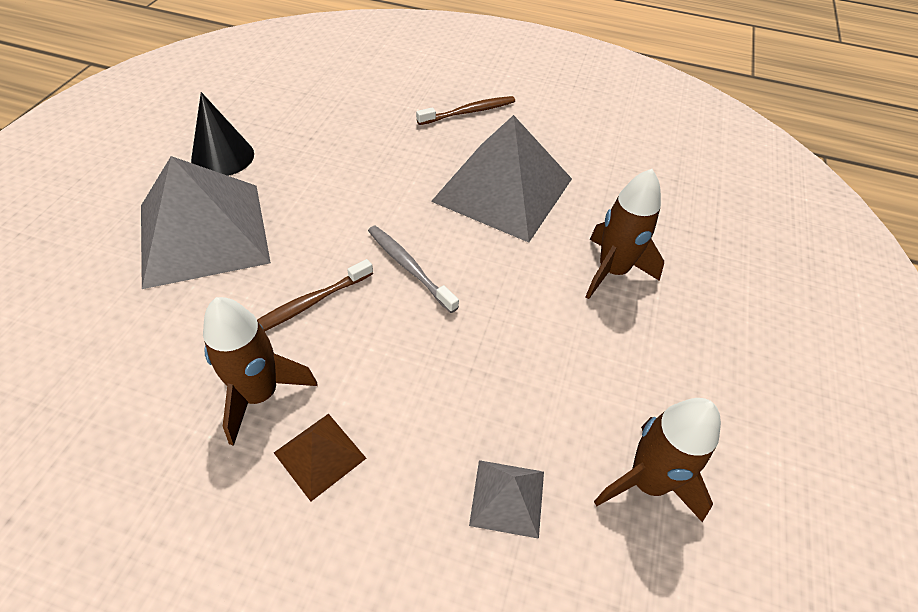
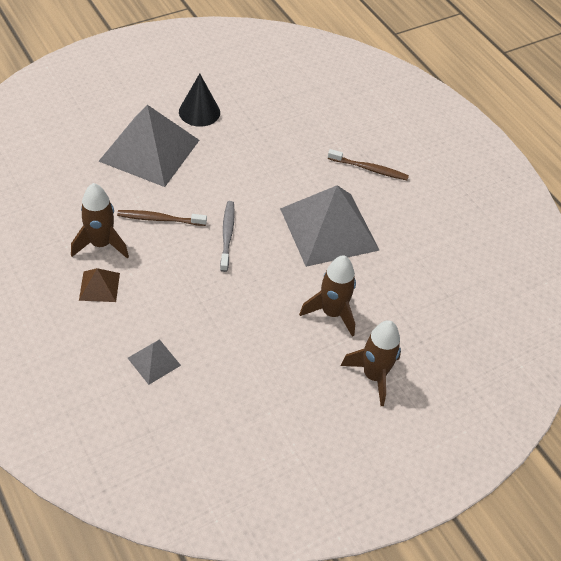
camera: 40 degrees right, 0 degrees up
brown rocket [594,398,721,522] -> brown rocket moved to [341,320,401,406]

